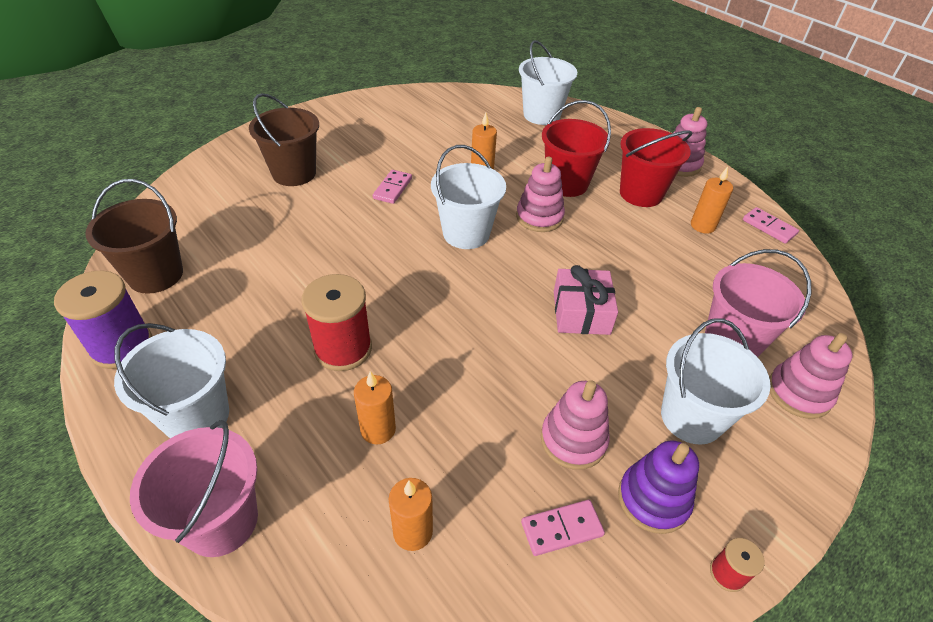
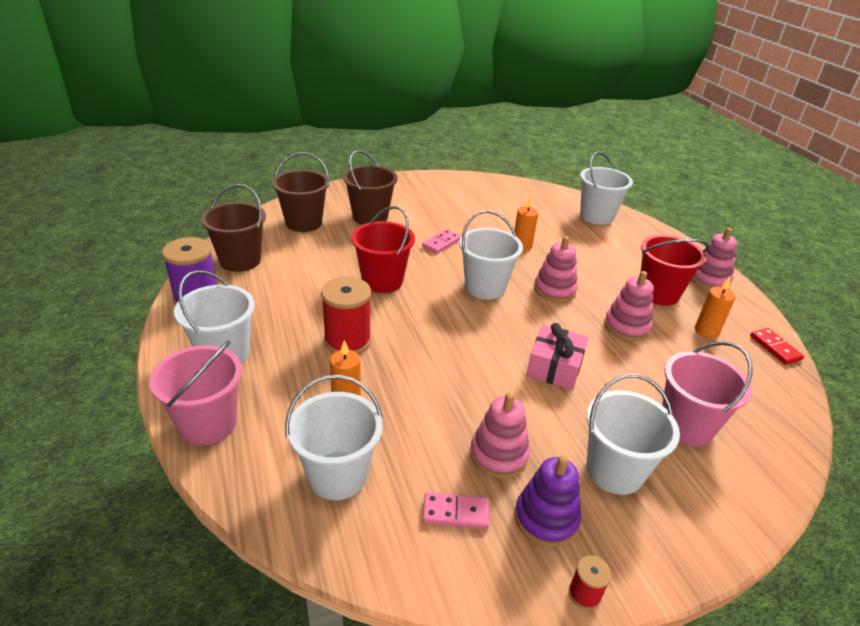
camera: 20 degrees right, 10 degrees down
orange candle [389,478,433,551] -> white bucket [285,375,383,500]
red bucket [542,100,611,197] -> red bucket moved to [351,206,415,293]
pink domino [743,207,799,244] -> red domino [750,328,804,365]
pink stacking toy [769,333,853,419] -> pink stacking toy moved to [604,271,654,341]
none -> brown bucket [272,152,329,232]

